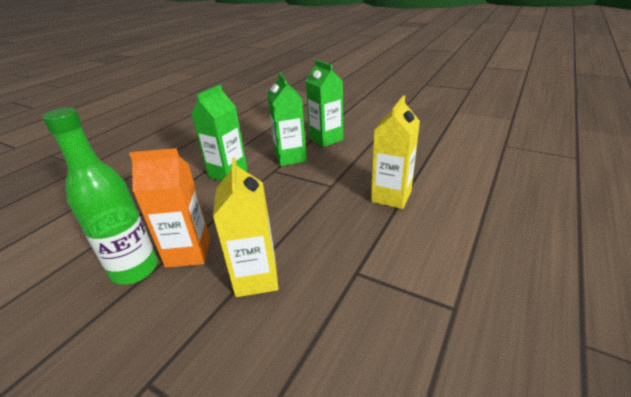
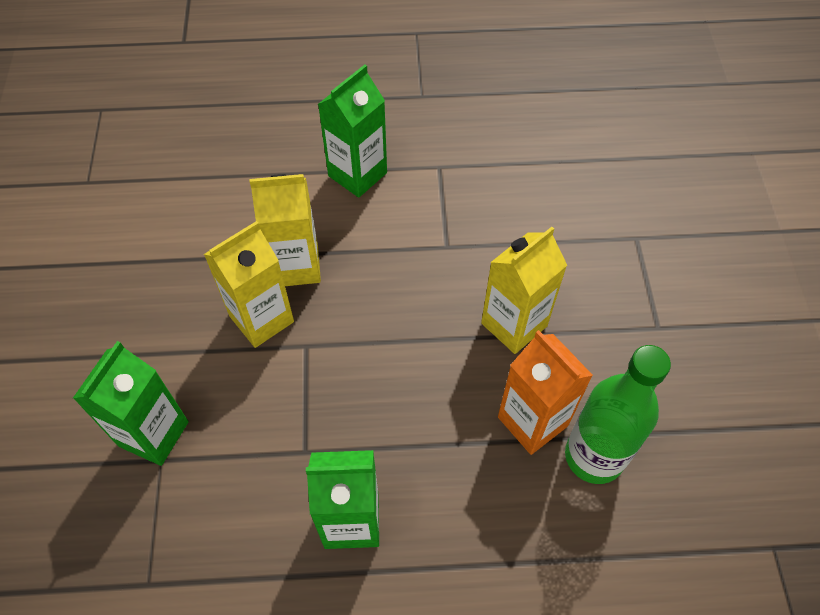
camera: 125 degrees left, 25 degrees up
green carton [267,72,307,166] -> green carton moved to [318,64,387,198]
none -> yellow carton [204,221,294,348]

